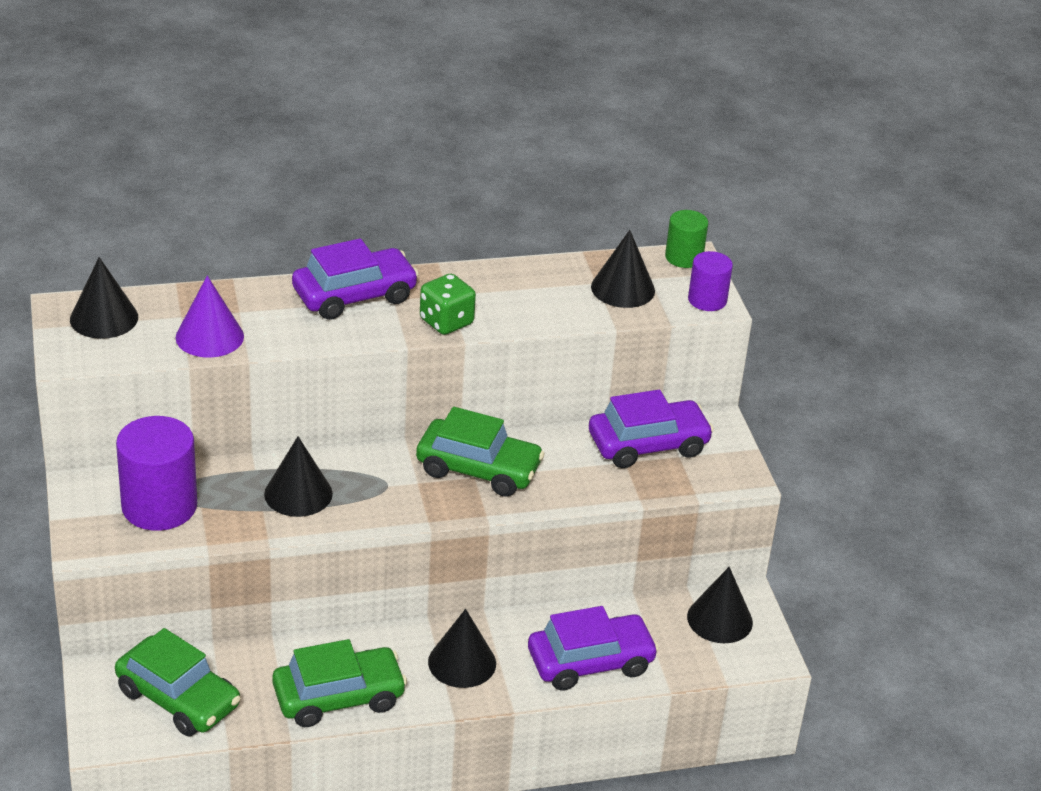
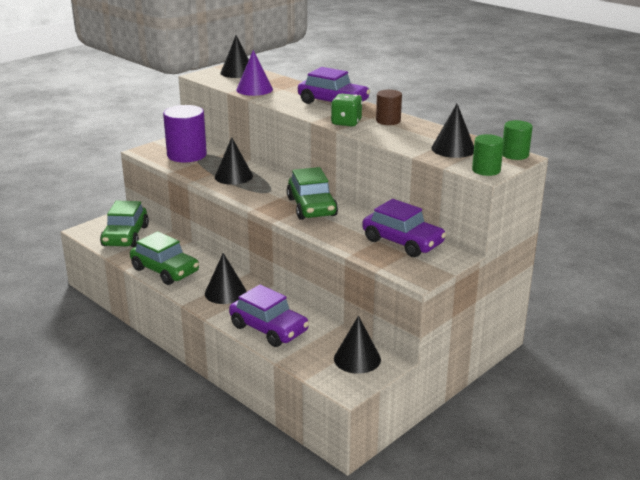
camera: 60 degrees right, 10 degrees down
purple cylinder [688,251,733,311] -> green cylinder [472,134,504,176]
none -> brown cylinder [376,90,402,125]

